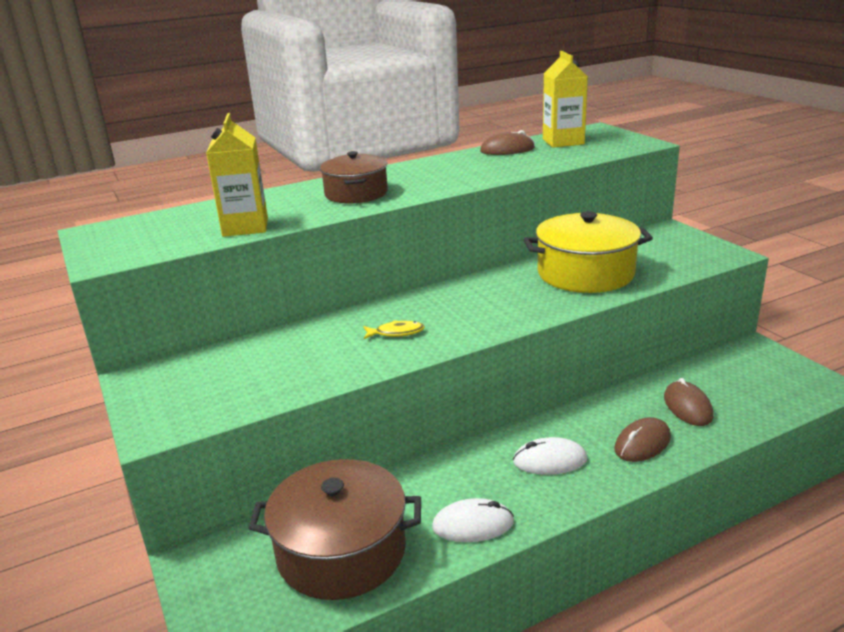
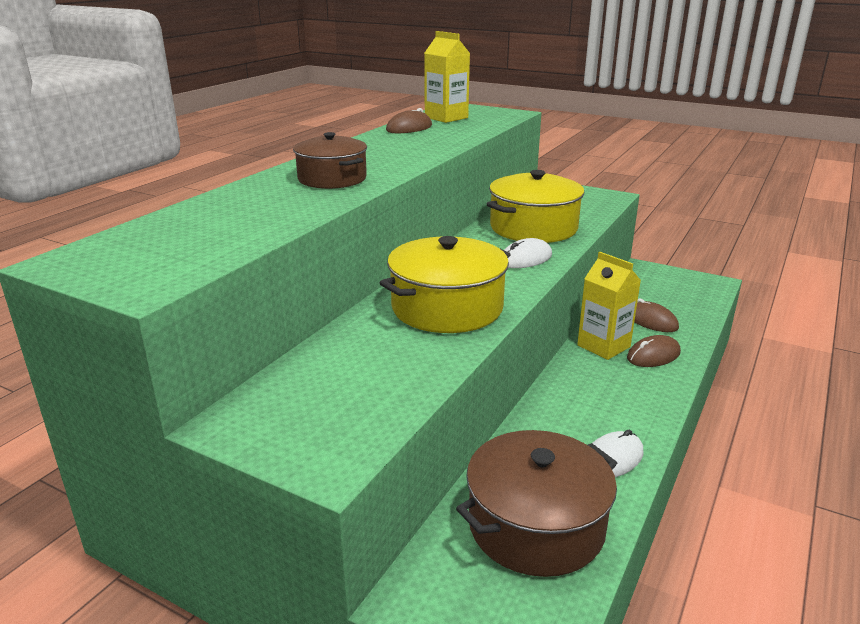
camera: 35 degrees left, 0 degrees up
yellow carton [206,113,268,237] -> yellow carton moved to [577,252,641,360]
yellow fish [363,320,425,339] -> yellow pot [380,236,511,333]
white mouse [513,437,587,475] -> white mouse moved to [504,238,552,268]
brown mouse [614,417,671,462] -> brown mouse turned 45 degrees clockwise [627,335,681,367]

